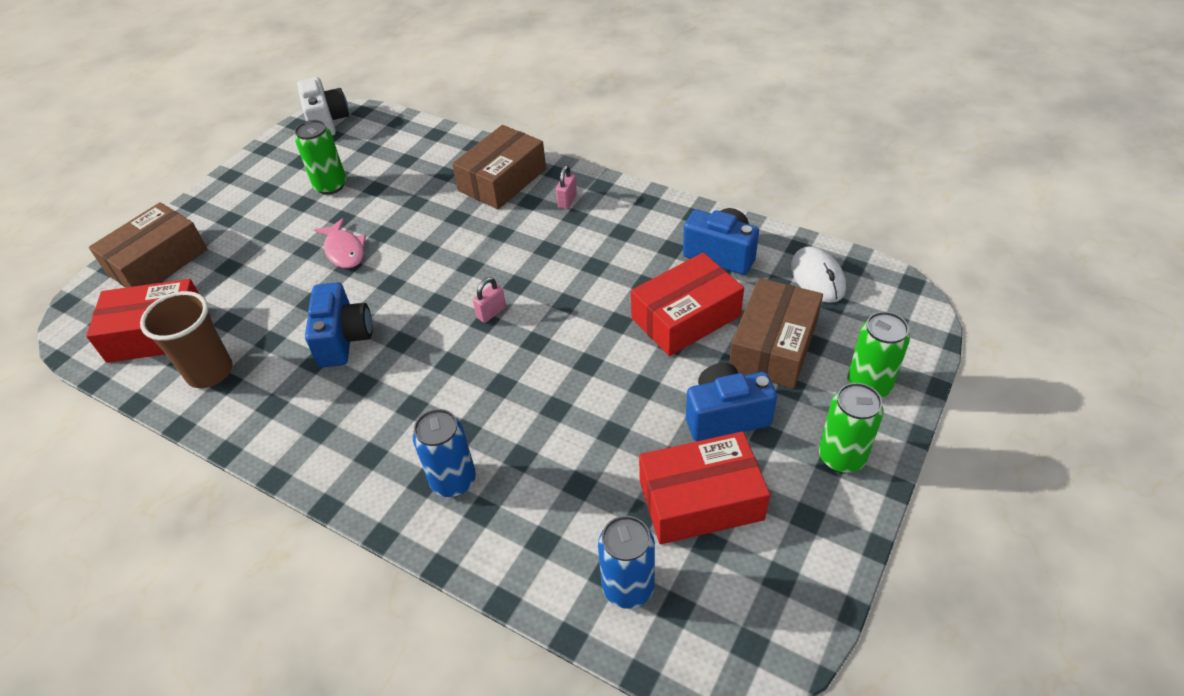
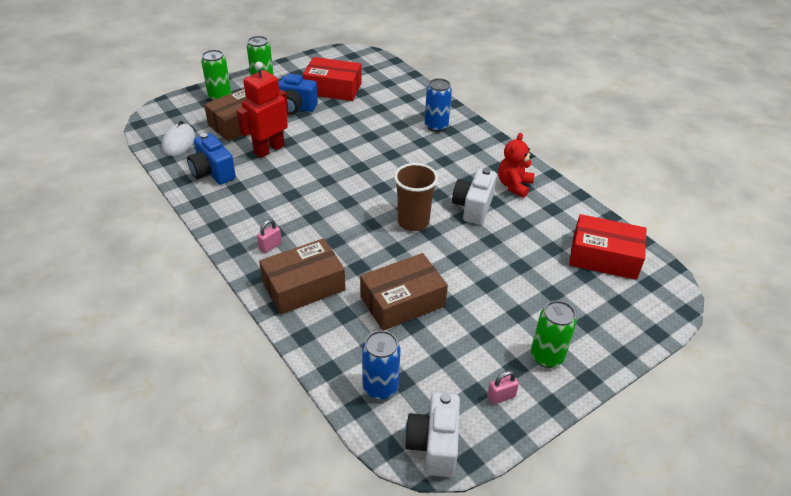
camera: 160 degrees left, 5 degrees down
brown box [89,202,207,288] -> brown box moved to [360,253,448,331]
brown cup [140,291,233,388] -> brown cup moved to [394,163,438,231]
green can [295,120,346,195] -> green can moved to [531,301,577,368]
blue camera [305,282,373,367] -> white camera [452,168,497,225]
pink fish [314,218,366,268] -> none
pink padlock [473,277,506,323] -> pink padlock moved to [487,370,519,405]
blue can [598,516,655,609] -> blue can moved to [362,330,401,400]
red box [631,252,744,356] -> red robot [237,61,289,158]
none -> red teddy bear [498,133,535,198]

